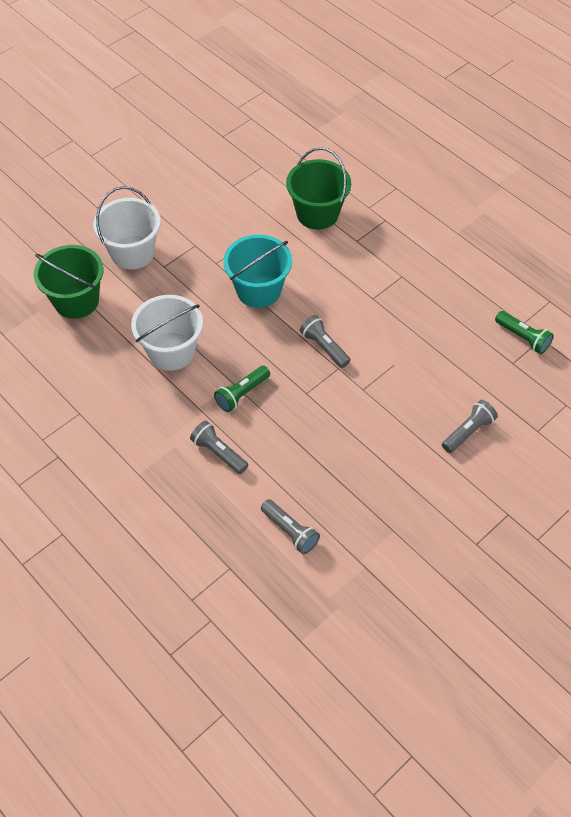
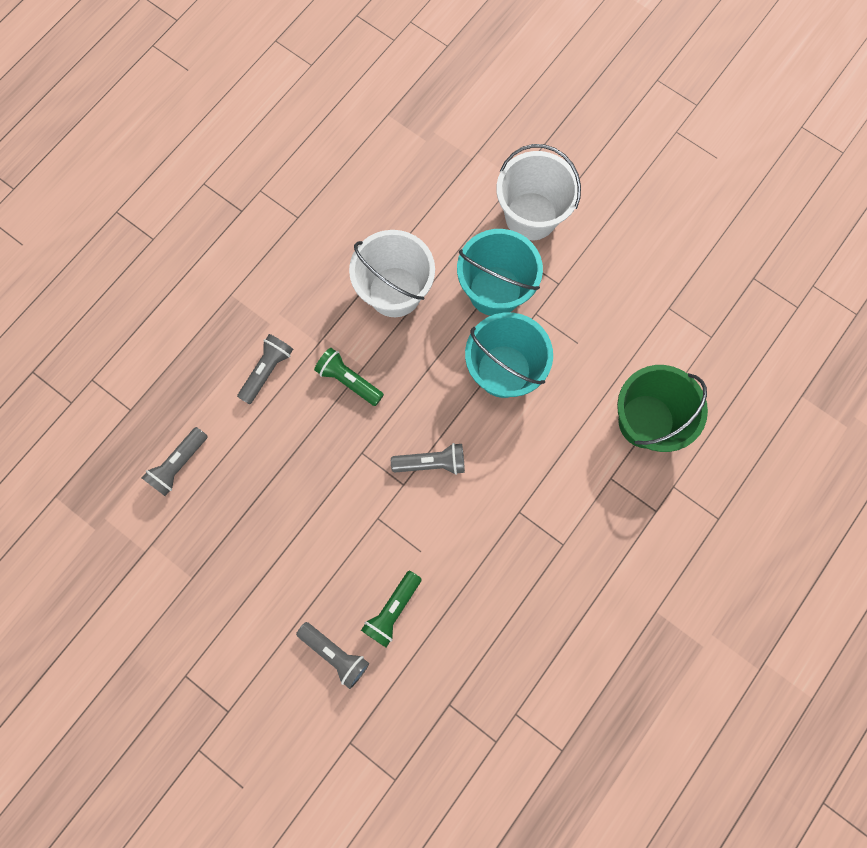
camera: 80 degrees right, 20 degrees up
green bucket [34,245,104,319] -> none
grey flashlight [300,315,351,368] -> grey flashlight turned 45 degrees clockwise [391,443,465,475]
green flashlight [495,311,554,354] -> green flashlight moved to [361,571,422,648]
none -> turquoise bucket [457,229,543,316]

